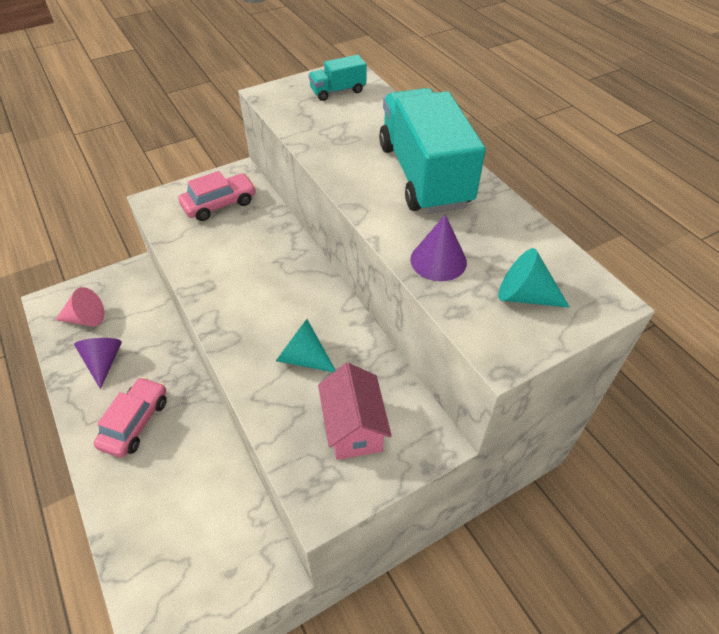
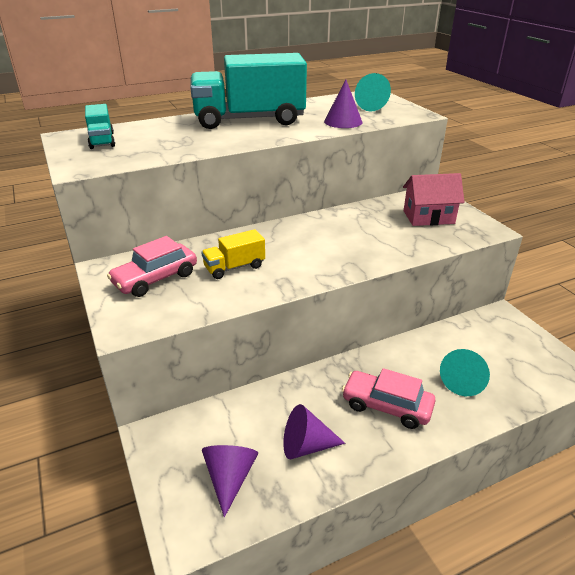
camera: 85 degrees left, 15 degrees down
pink cone [55,287,104,327] -> purple cone [202,445,258,517]
pink car [178,171,256,221] -> pink car turned 105 degrees counterclockwise [107,236,197,297]
turquoise cone [276,319,336,372] -> turquoise cone moved to [440,349,490,396]
none -> yellow truck [201,229,265,279]

